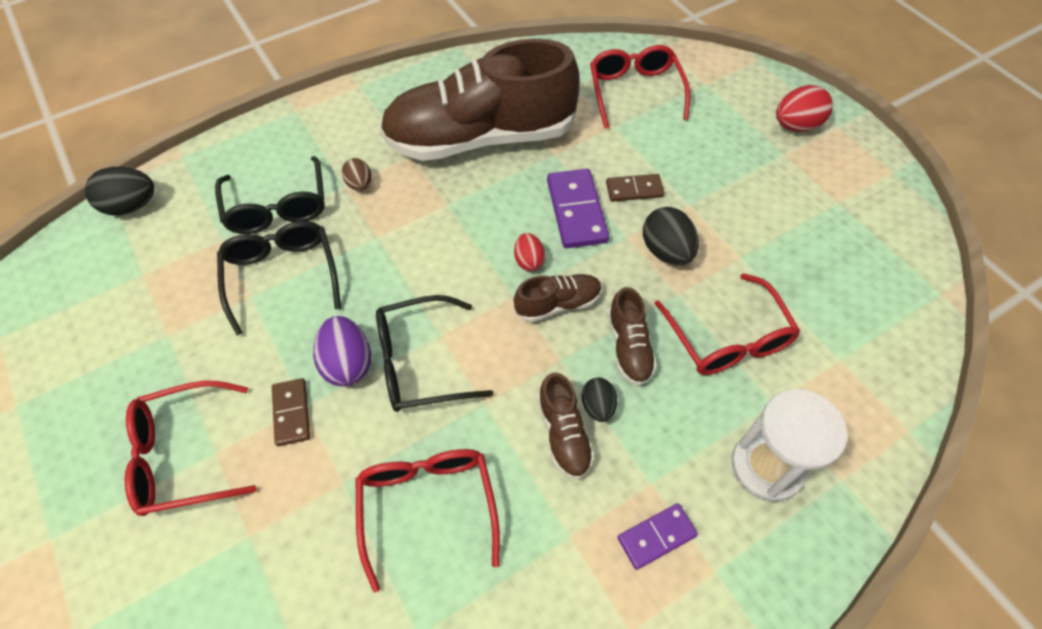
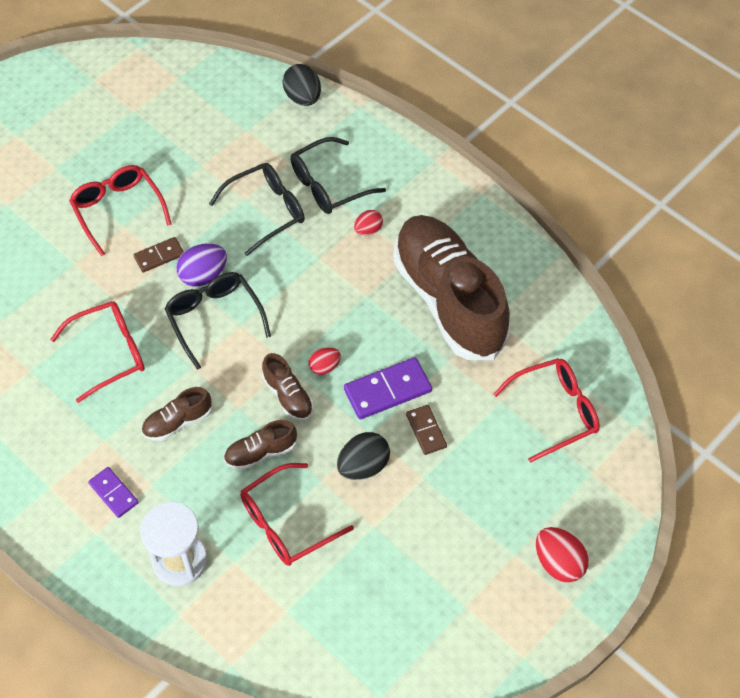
camera: 75 degrees right, 0 degrees up
brown egg [342,158,372,191] -> red egg [354,210,383,235]
black egg [582,378,617,422] -> none

